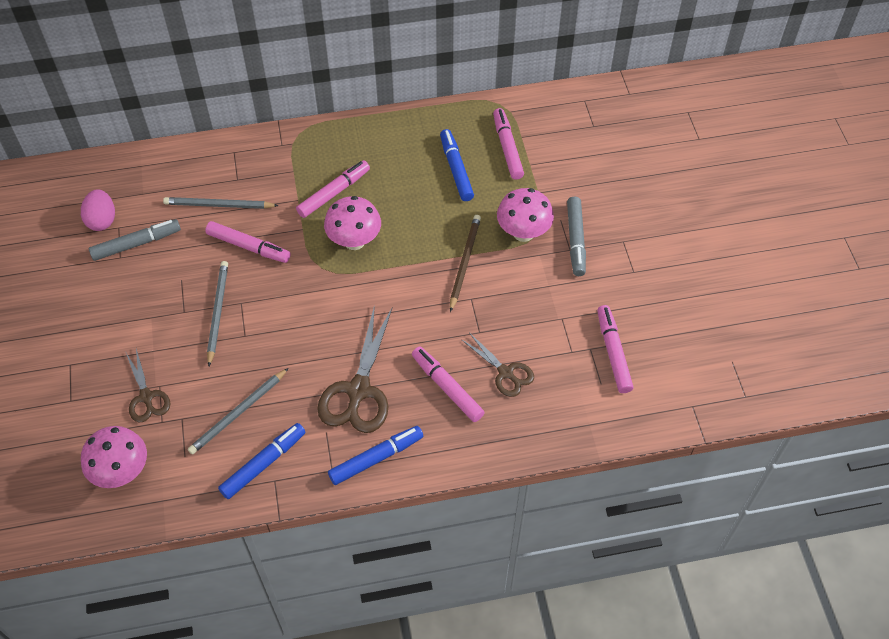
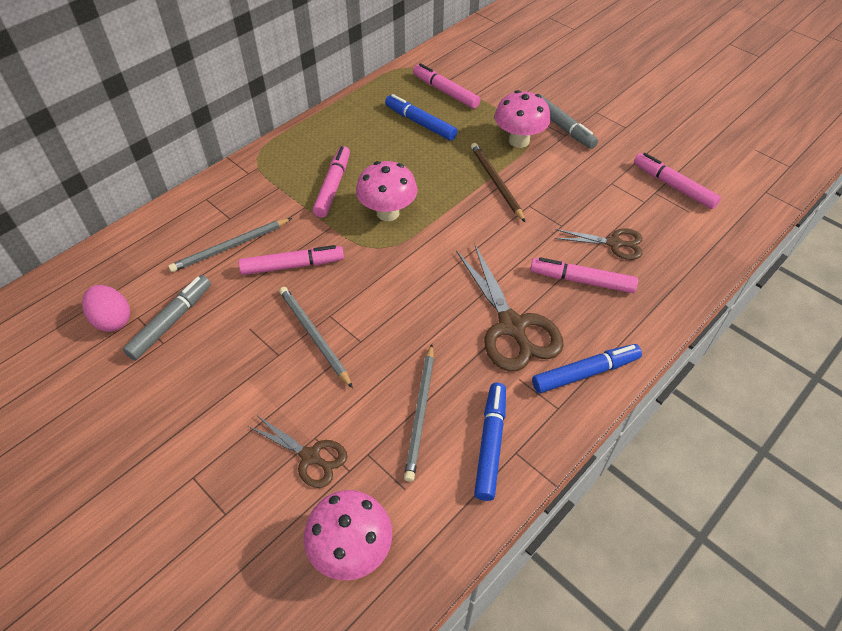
camera: 35 degrees left, 5 degrees down
blue marker [328,426,423,485] -> blue marker turned 45 degrees clockwise [532,344,642,393]

